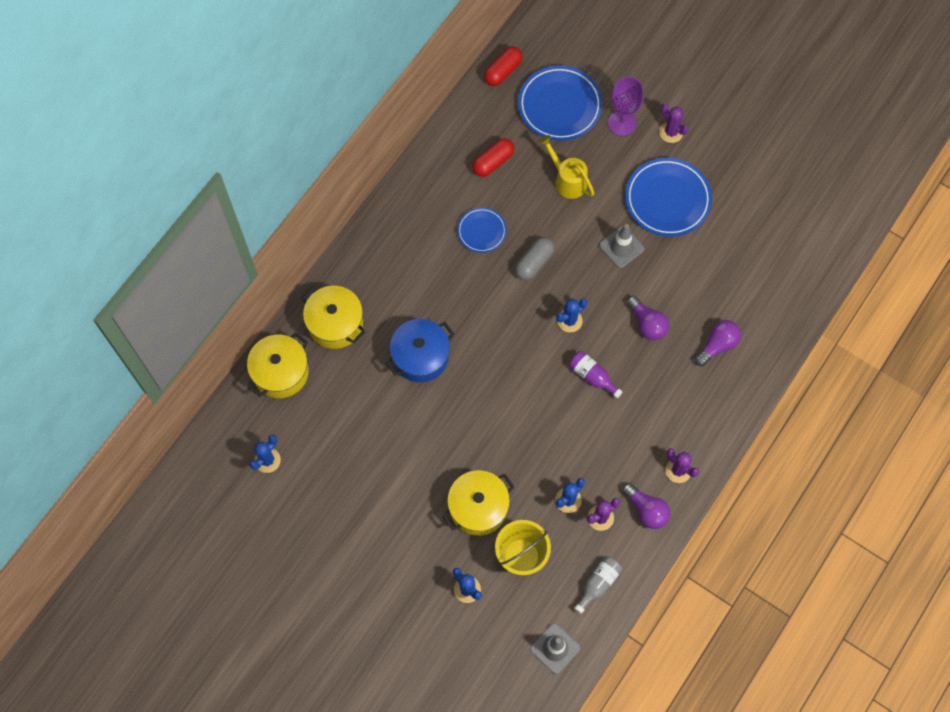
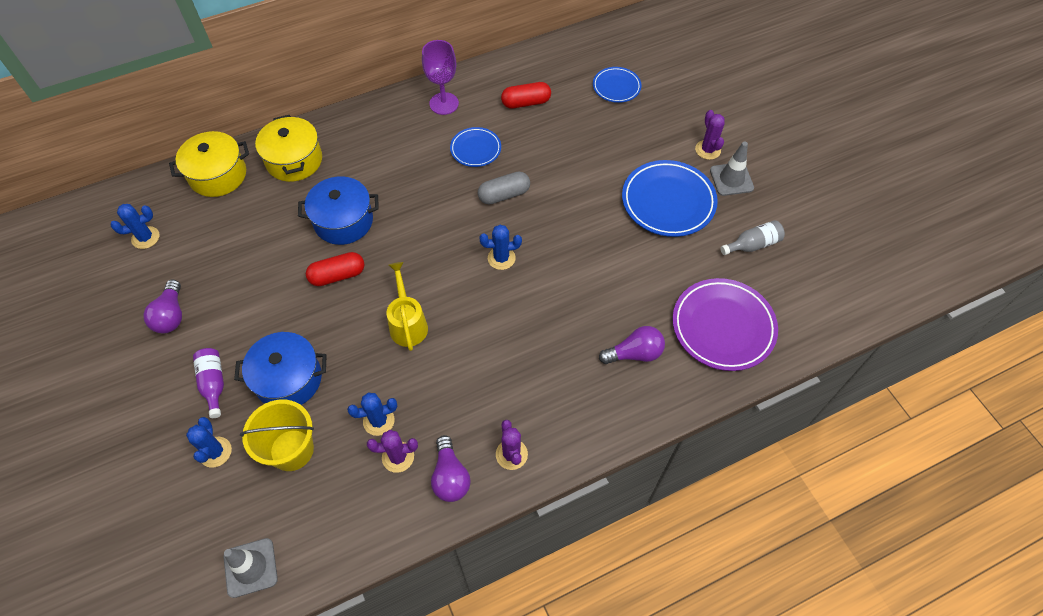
camera: 30 degrees right, 10 degrees down
yellow pot [442,470,514,536] -> blue pot [234,332,327,405]
red capsule [484,46,523,86] -> red capsule moved to [306,252,364,286]
blue plate [518,65,603,141] -> blue plate [593,67,642,103], size x0.57
yellow watering can [539,135,595,199] -> yellow watering can moved to [387,262,428,351]
purple bottle [569,351,622,398] -> purple bottle moved to [193,348,224,418]
grey bottle [574,556,623,614] -> grey bottle moved to [720,220,785,255]
grey traffic cone [599,224,644,268] -> grey traffic cone moved to [710,142,754,196]
purple goblet [608,77,644,136] -> purple goblet moved to [422,40,459,115]
purple light bulb [627,296,669,340] -> purple light bulb moved to [143,280,182,333]
none -> purple plate [672,278,778,371]

